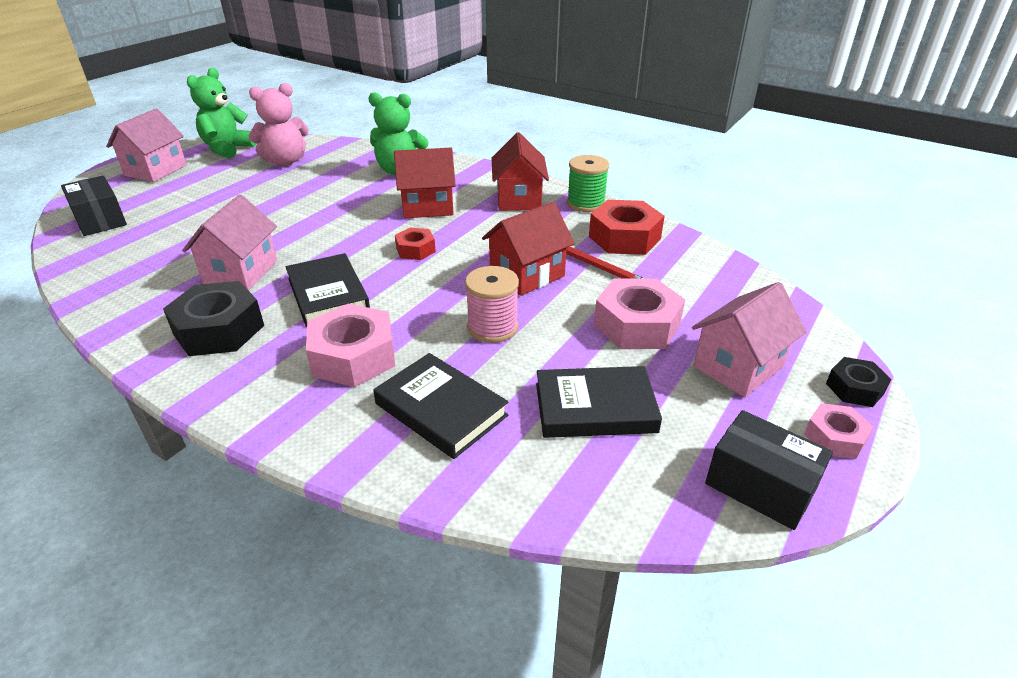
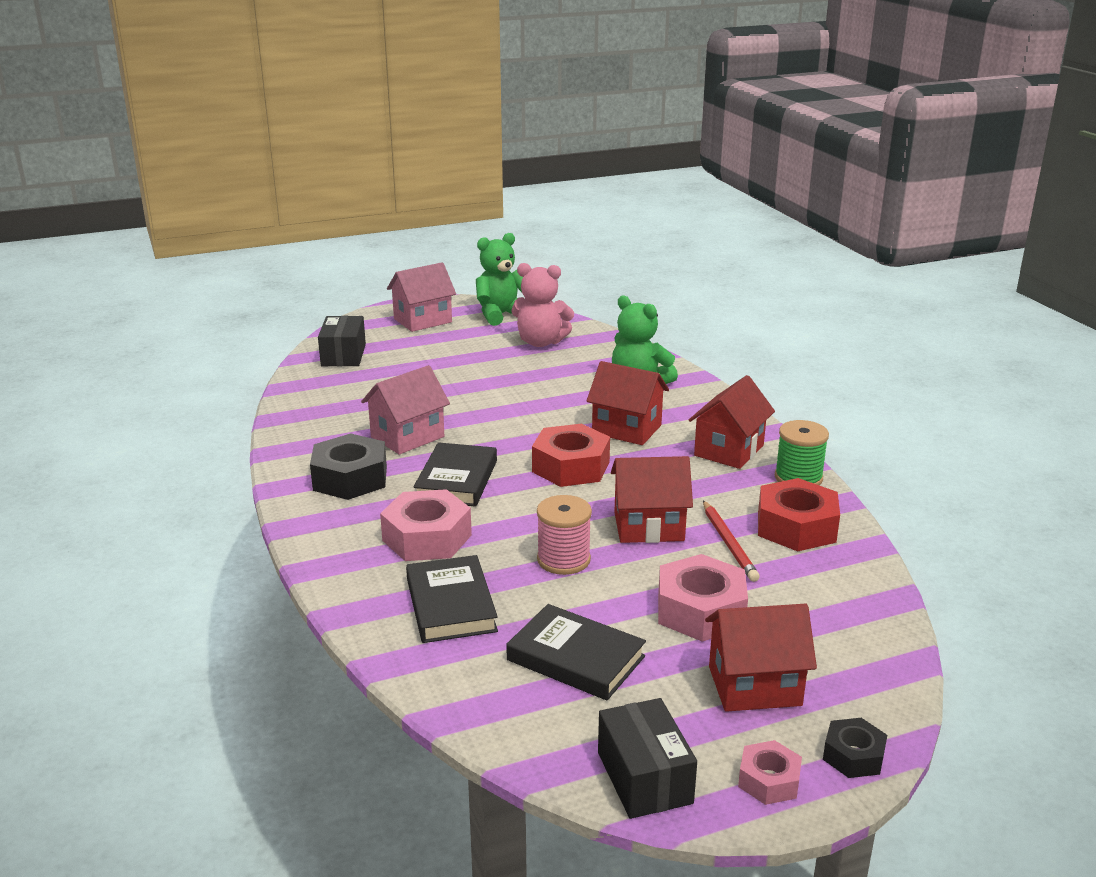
camera: 35 degrees right, 10 degrees down
red nut [395,227,436,260] -> red nut [532,424,610,487], size x1.79
pink house [692,282,806,397] -> red house [705,604,817,712]

